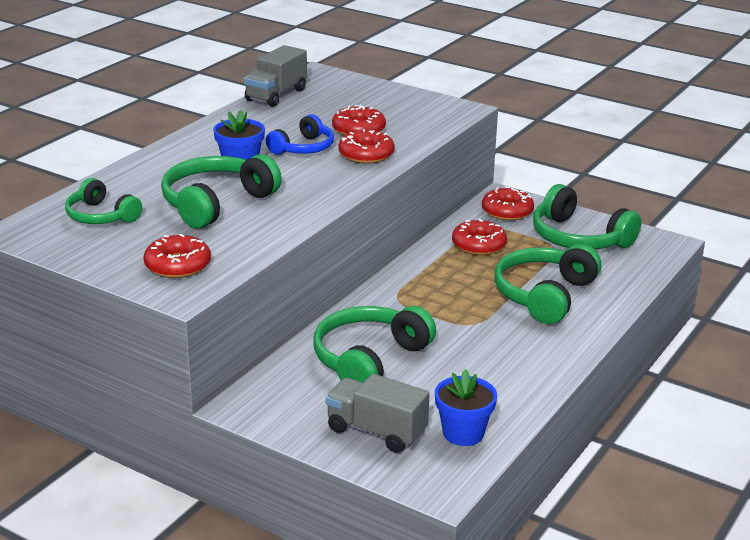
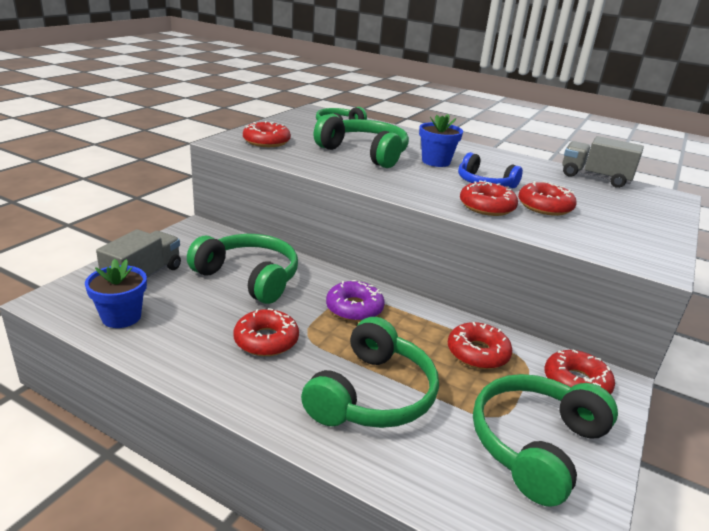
camera: 85 degrees right, 0 degrees up
green headphones [494,244,601,324] -> green headphones turned 90 degrees clockwise [301,317,439,428]
none -> red donut [234,308,299,356]
none -> purple donut [326,280,385,322]

